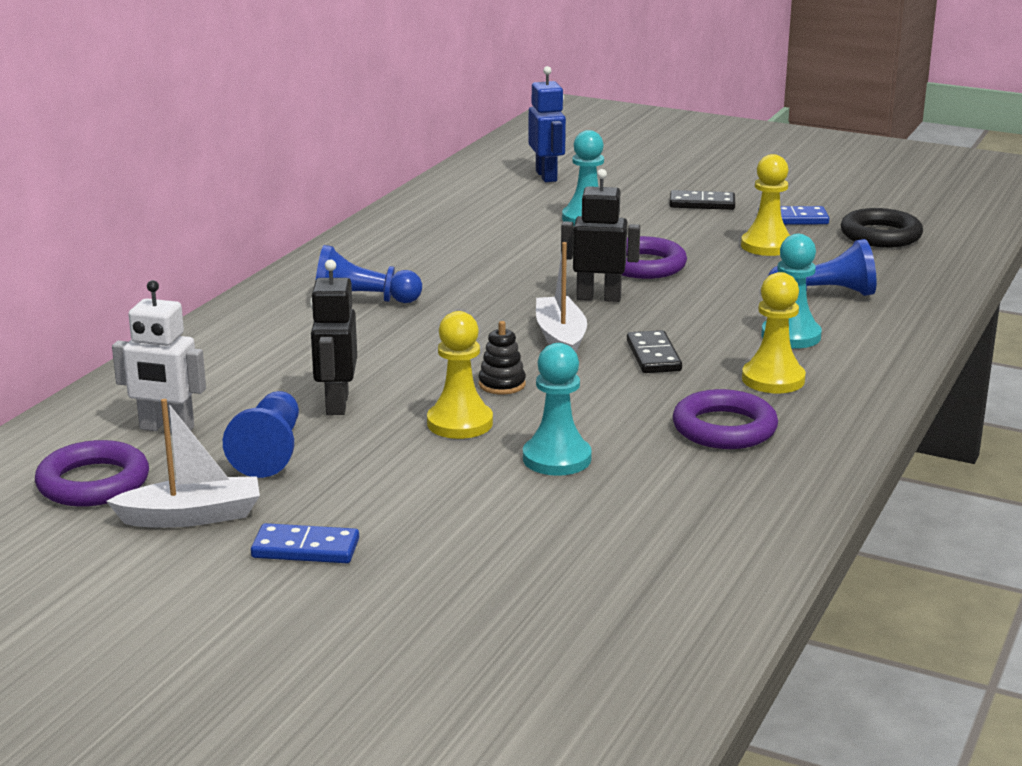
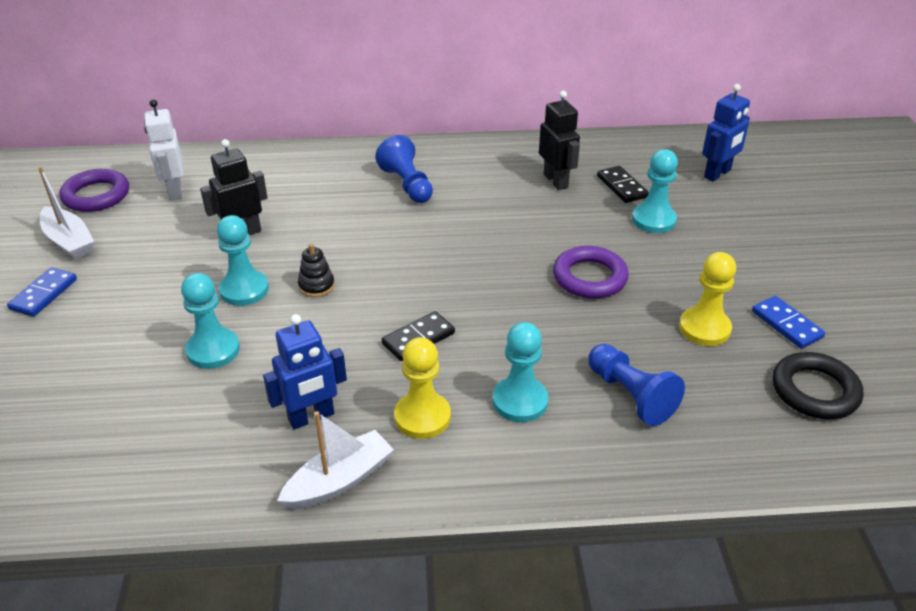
camera: 60 degrees right, 15 degrees up
blue pawn [223,391,299,478] -> none
blue domino [251,523,359,563] -> blue domino turned 45 degrees clockwise [7,267,77,317]
yellow pawn [427,311,493,439] -> turquoise pawn [217,215,269,306]
white boat [536,242,587,352] -> white boat moved to [277,411,394,509]
black robot [561,169,640,302] -> black robot moved to [539,91,580,190]
black domino [670,190,735,210] -> black domino moved to [597,166,649,203]
purple ring [673,389,778,449] -> blue robot [263,314,347,429]

